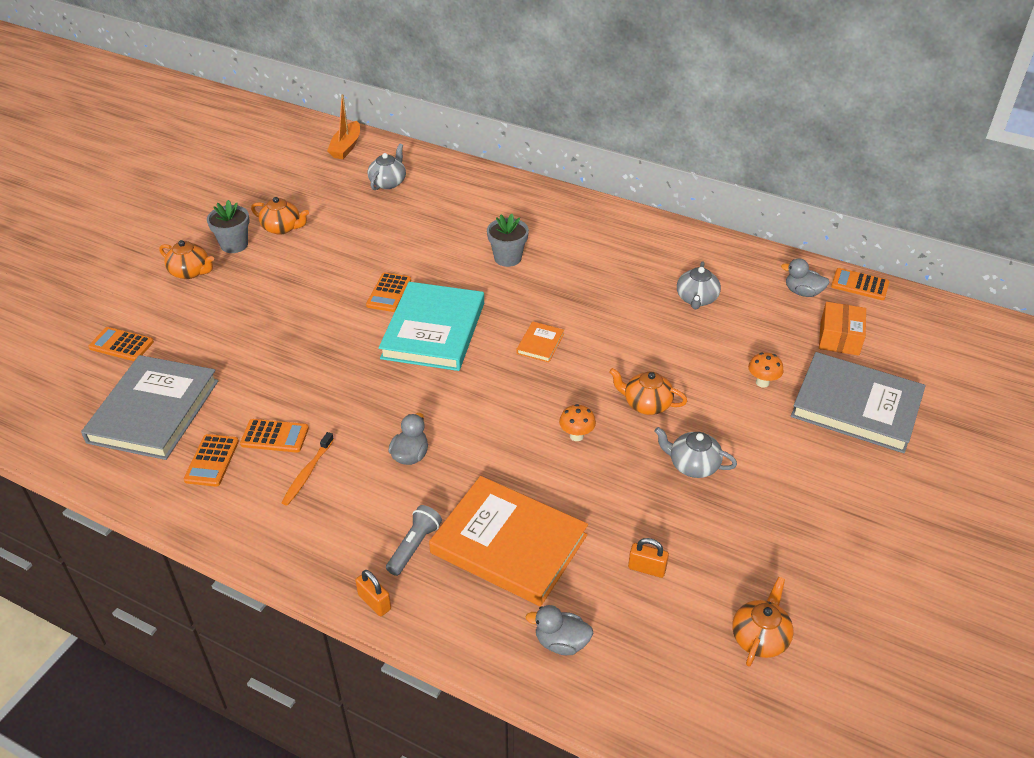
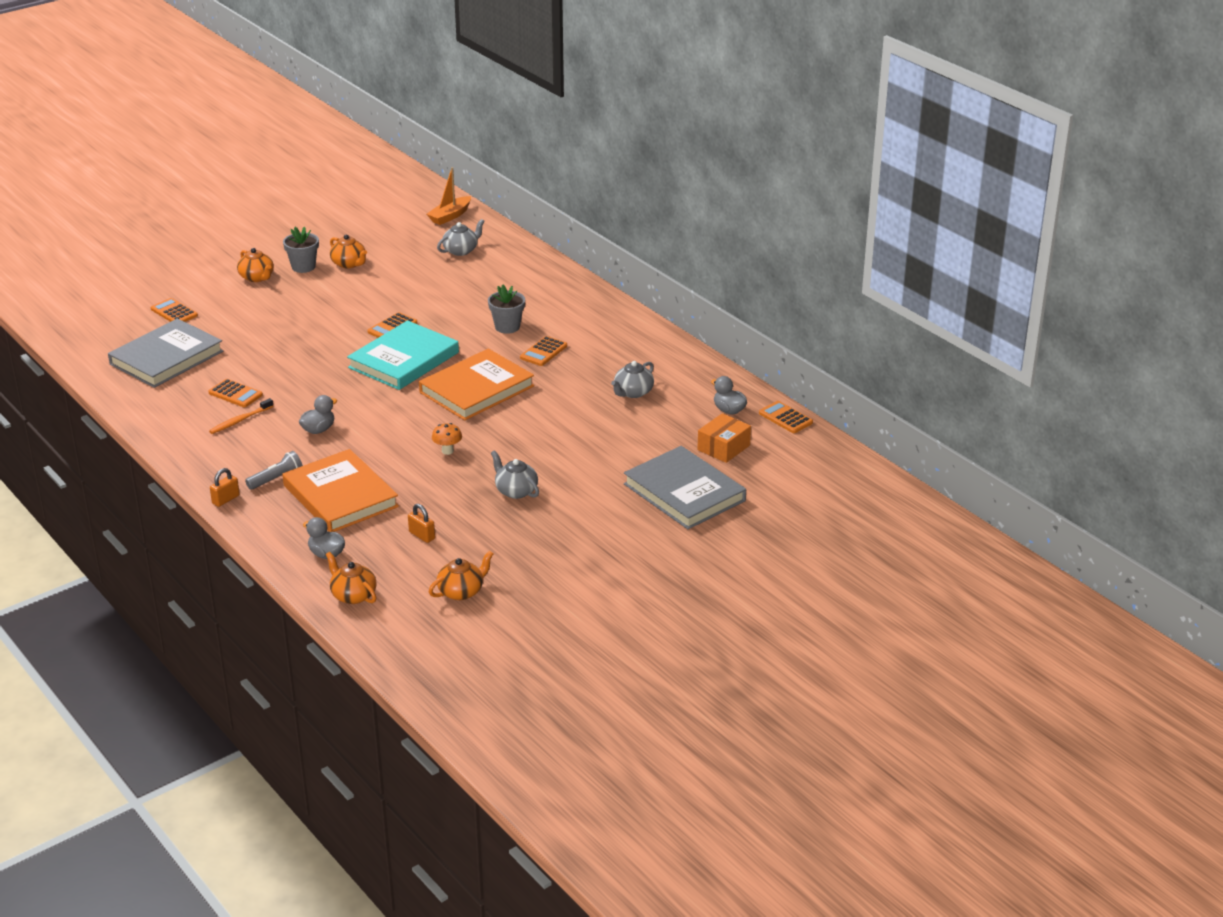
camera: 25 degrees right, 10 degrees down
orange calculator [184,434,239,487] -> orange calculator moved to [520,336,567,366]
orange padlock [355,570,391,616] -> orange padlock turned 60 degrees clockwise [210,468,240,507]
orange book [516,321,564,362] -> orange book [419,349,534,420], size x2.35
orange teapot [609,368,687,415] -> orange teapot moved to [326,552,377,604]
orange mushroom [748,352,784,388] -> none

